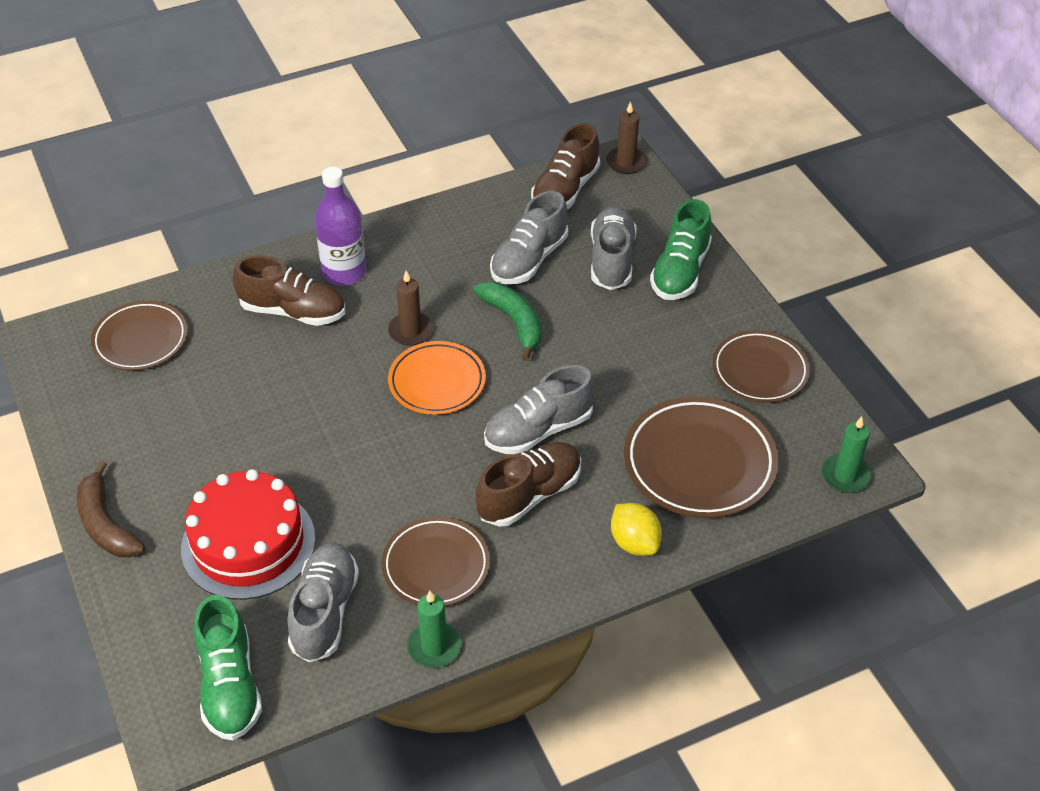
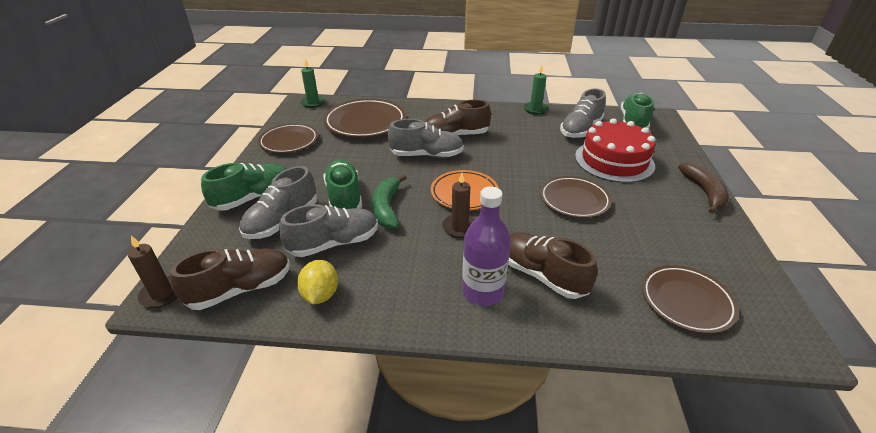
camera: 150 degrees left, 10 degrees down
brown plate [381,517,490,606] -> brown plate moved to [540,176,612,218]
yellow lemon [611,503,662,556] -> yellow lemon moved to [297,260,338,304]
none -> green shoe [323,160,362,209]

